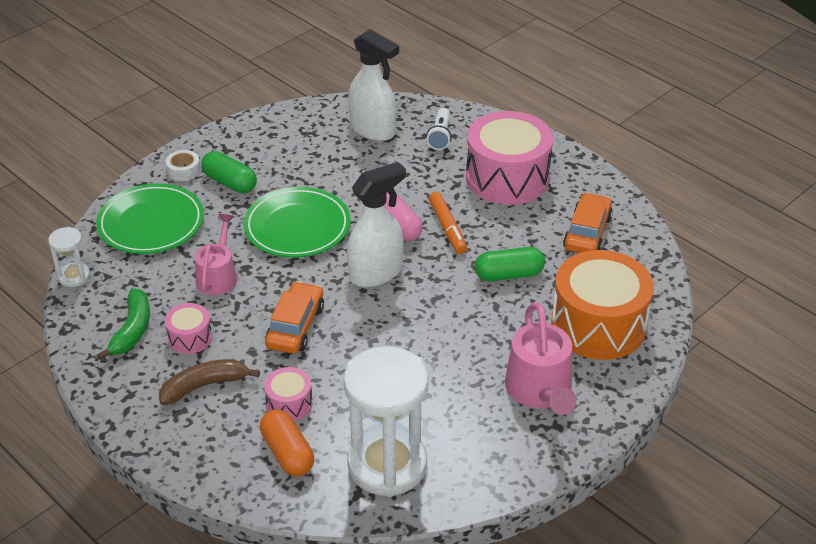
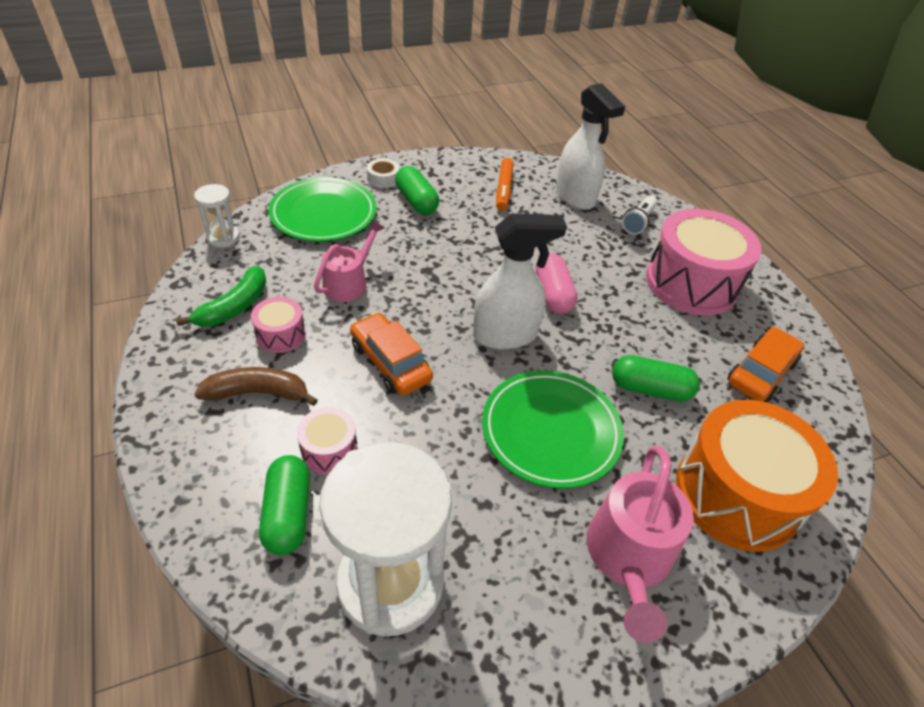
camera: 20 degrees right, 5 degrees up
green plate [244,187,351,258] -> green plate moved to [482,370,624,488]
orange capsule [260,409,314,476] -> green capsule [259,455,310,555]
orange car [265,281,324,354] -> orange car turned 75 degrees counterclockwise [350,312,433,395]
orange marker [429,192,467,254] -> orange marker moved to [496,158,514,211]

